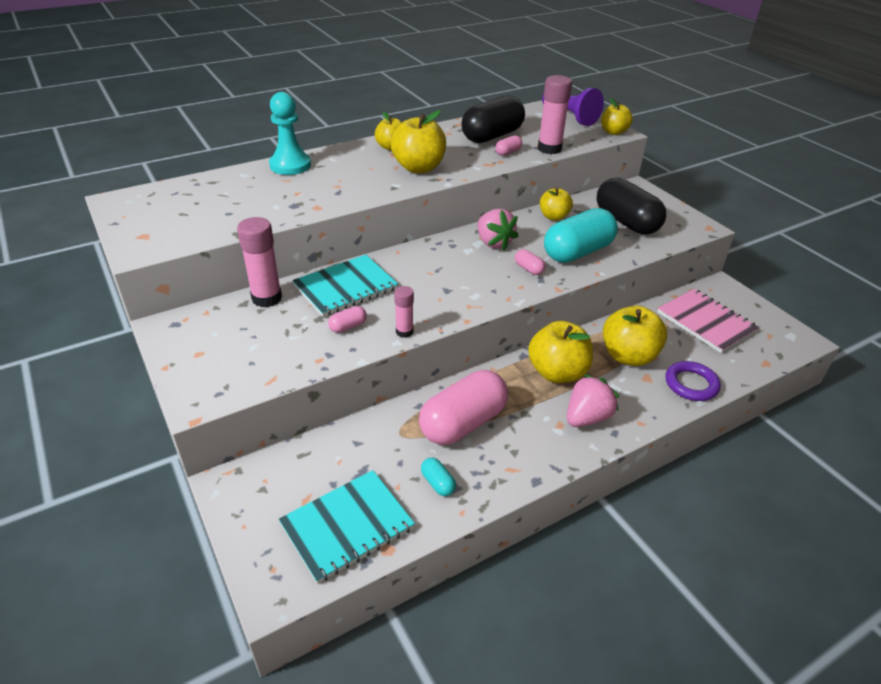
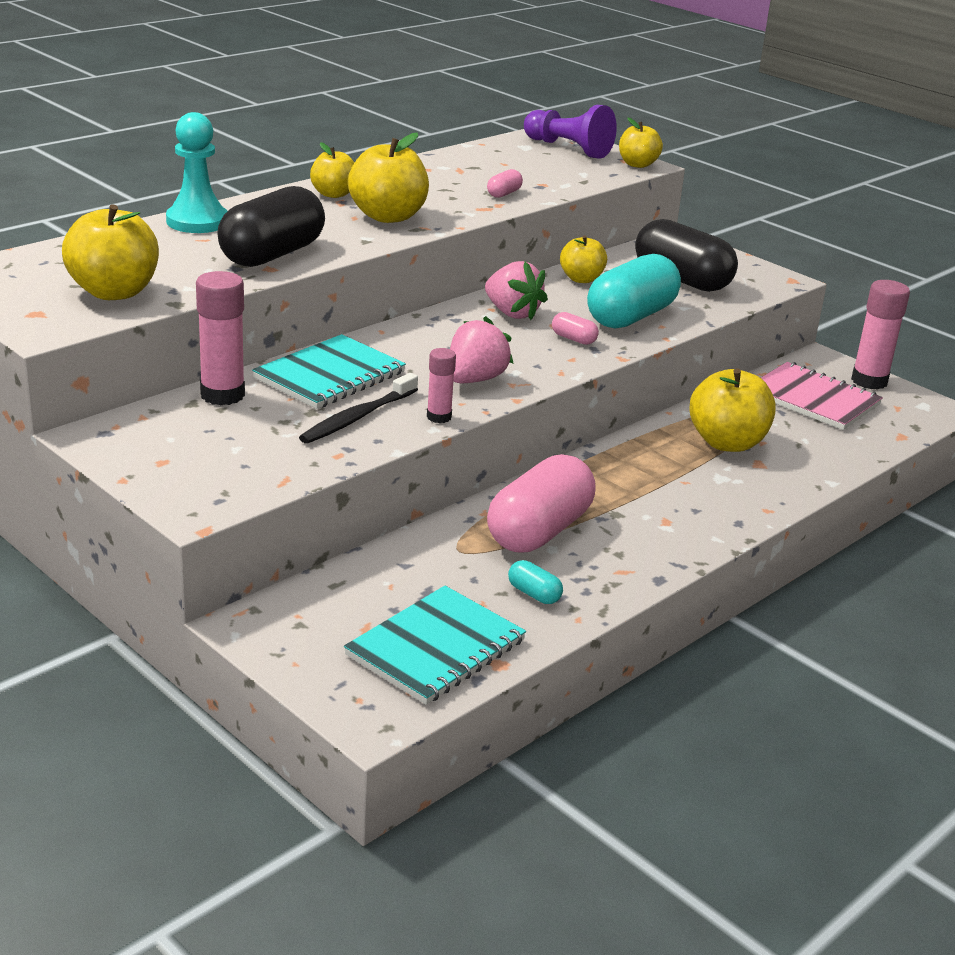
camera: 15 degrees left, 10 degrees down
pink capsule [328,306,367,333] -> black toothbrush [299,373,418,444]
black capsule [462,95,525,143] -> black capsule moved to [217,186,325,267]
yellow apple [528,321,593,383] -> yellow apple moved to [62,204,159,300]
pink glue stick [538,75,572,154] -> pink glue stick moved to [851,280,910,390]
pink strawberry [567,374,619,427] -> pink strawberry moved to [450,316,514,383]
purple ring [666,361,721,401] -> none

